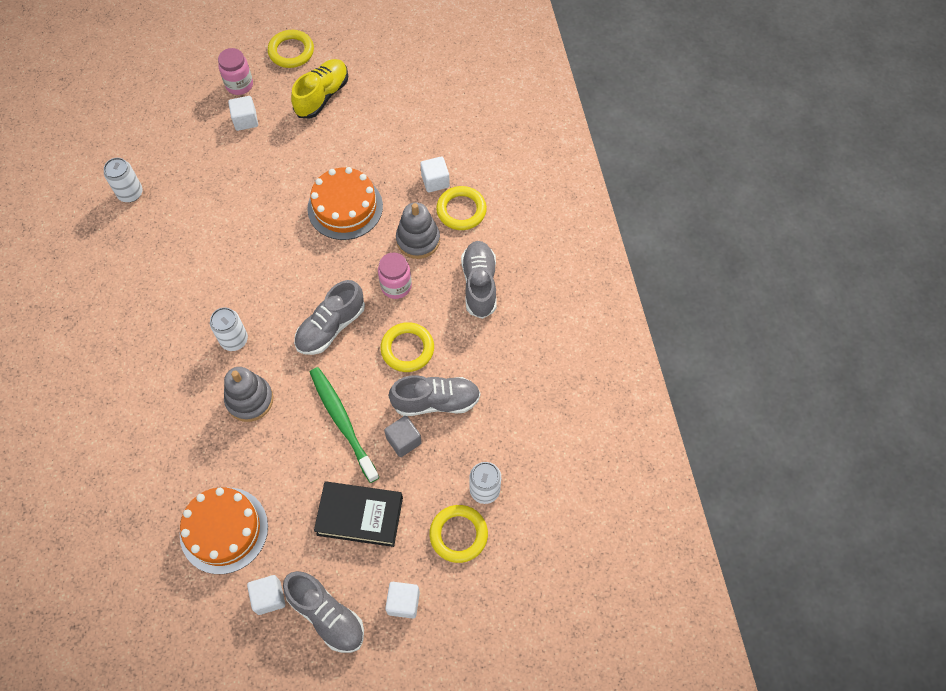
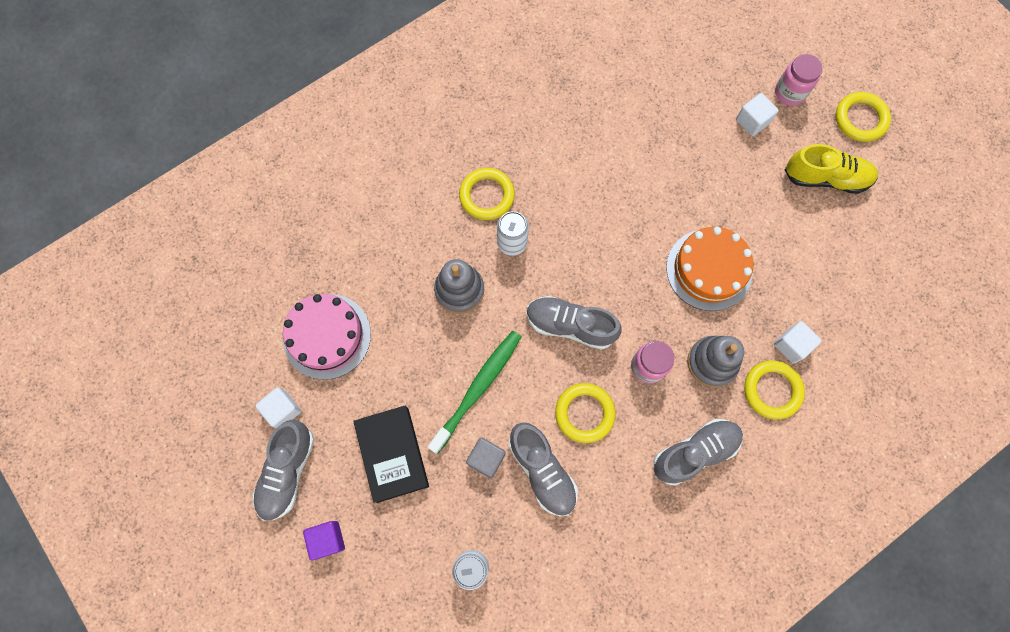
camera: 65 degrees right, 10 degrees up
white can [104,158,143,202] -> none
orange cake [180,487,268,574] -> pink cake [283,294,371,380]
white cube [385,582,420,619] -> purple cube [303,521,345,560]
yellow ring [429,505,488,563] -> yellow ring moved to [459,168,515,220]

